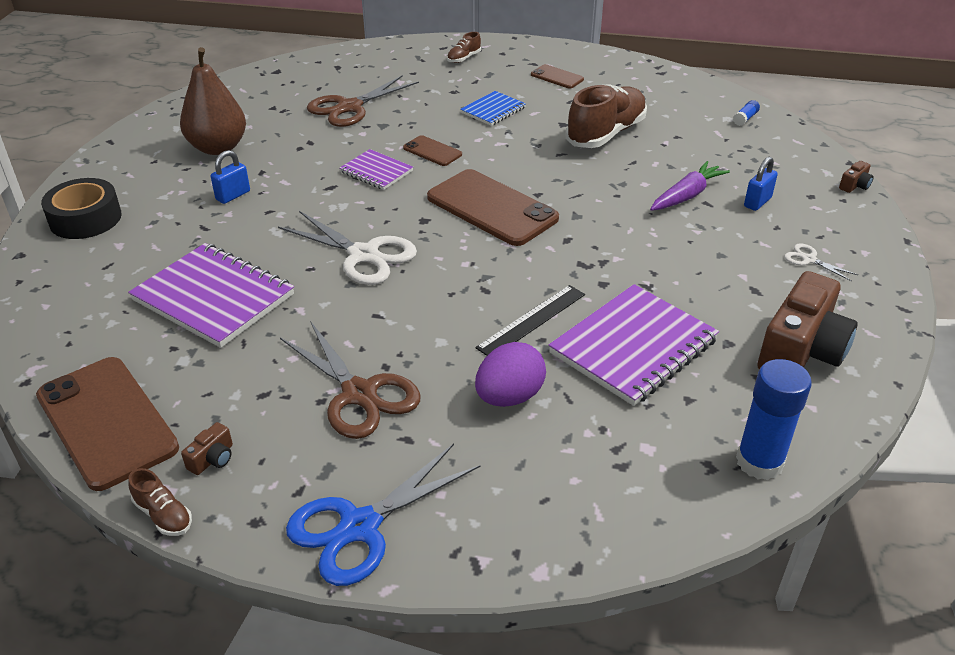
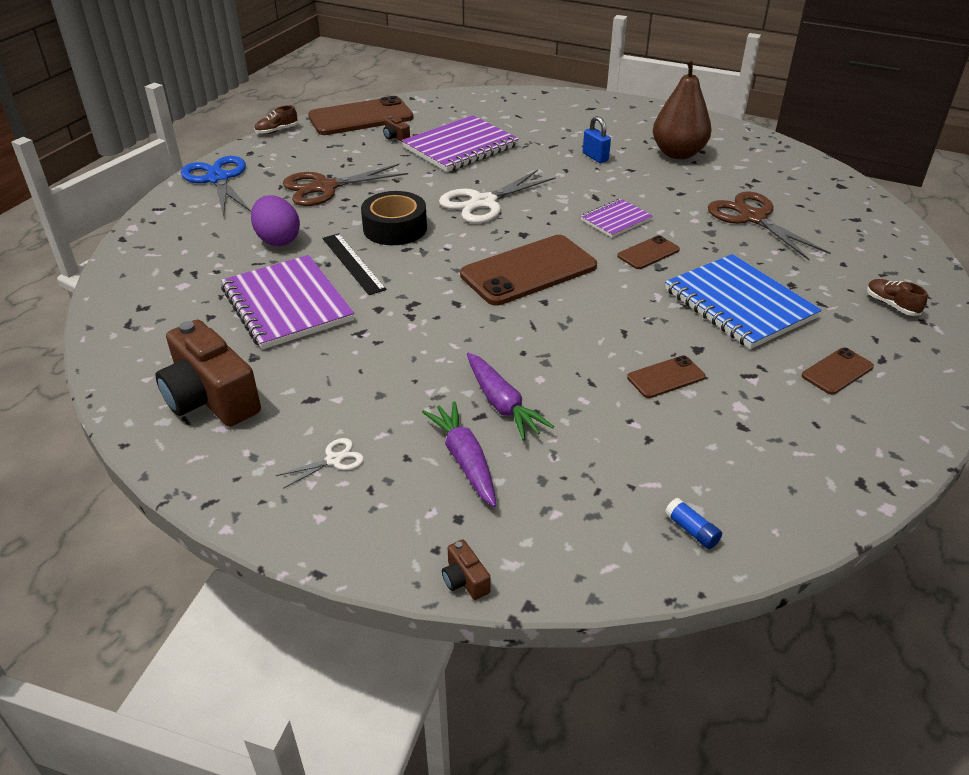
camera: 105 degrees right, 0 degrees up
black tape [41,178,122,239] -> black tape moved to [361,191,427,245]
brown camera [181,422,233,475] -> brown camera moved to [383,116,410,142]
blue notebook [460,91,526,126] -> blue notebook [665,254,822,349], size x1.85
brown shoe [566,84,647,148] -> brown phone [627,355,706,398]
blue glue stick [736,359,812,480] -> none
blue padlock [744,157,778,211] -> purple carrot [422,401,496,507]

